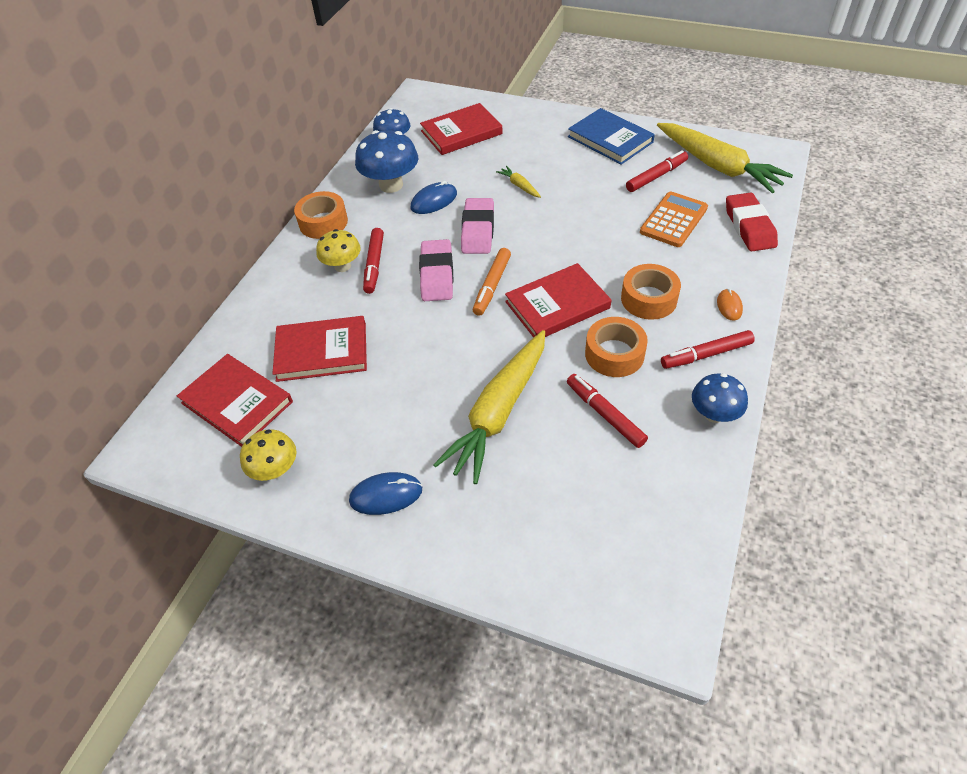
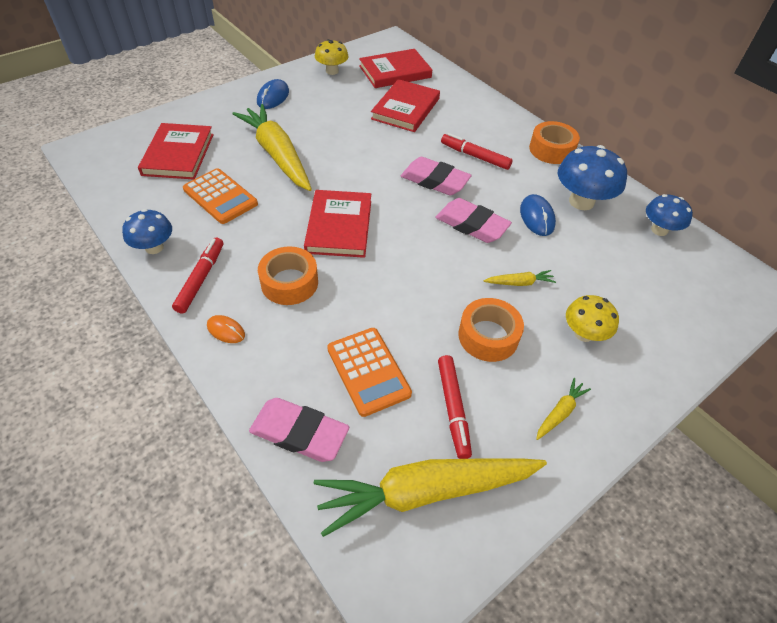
camera: 115 degrees right, 0 degrees up
yellow mushroom [316,229,361,272] -> yellow mushroom moved to [566,295,619,342]
red book [420,103,503,155] -> red book moved to [138,123,214,179]
orange marker [473,248,511,316] -> none
red marker [567,374,648,448] -> orange calculator [183,168,258,224]
blue book [568,108,655,165] -> yellow carrot [536,378,591,440]
orange tape [585,317,648,377] -> orange tape moved to [458,298,524,362]
red eraser [726,192,778,251] -> pink eraser [249,398,349,462]

